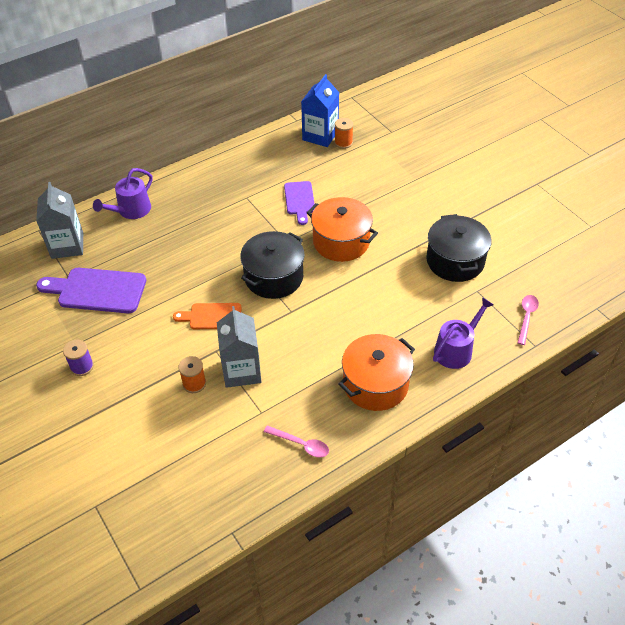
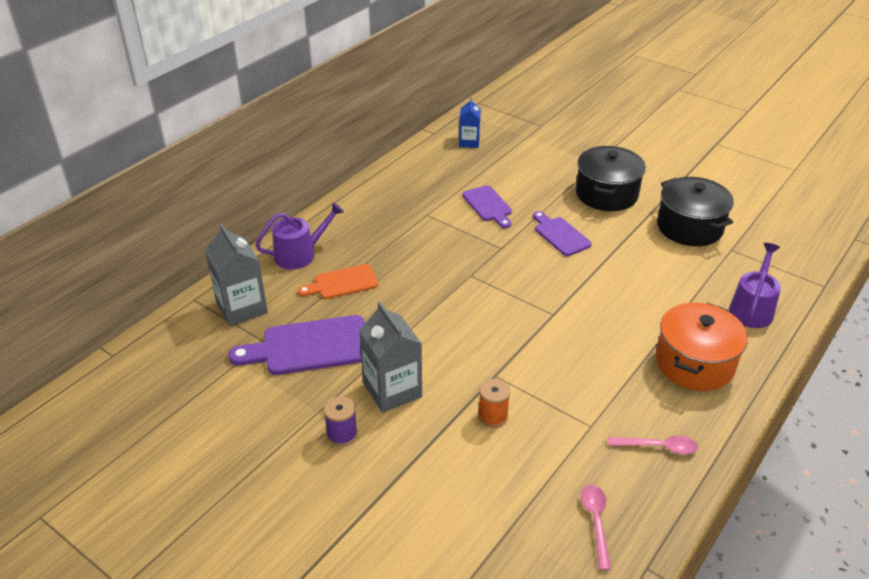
camera: 20 degrees left, 10 degrees down
purple watering can [93,168,153,219] -> purple watering can turned 135 degrees counterclockwise [255,202,344,269]
orange cutting board [173,303,242,329] -> orange cutting board moved to [298,264,378,299]
grey carton [217,306,261,388] -> grey carton moved to [359,302,422,413]
black pot [240,231,304,299] -> black pot moved to [576,146,646,211]
blue carton [301,74,339,147] -> blue carton [459,98,481,148], size x0.62
orange pot [307,197,378,262] -> purple cutting board [533,211,592,256]
orange spool [335,118,354,149] -> none
pink spoon [517,295,539,345] -> pink spoon moved to [581,484,611,570]

